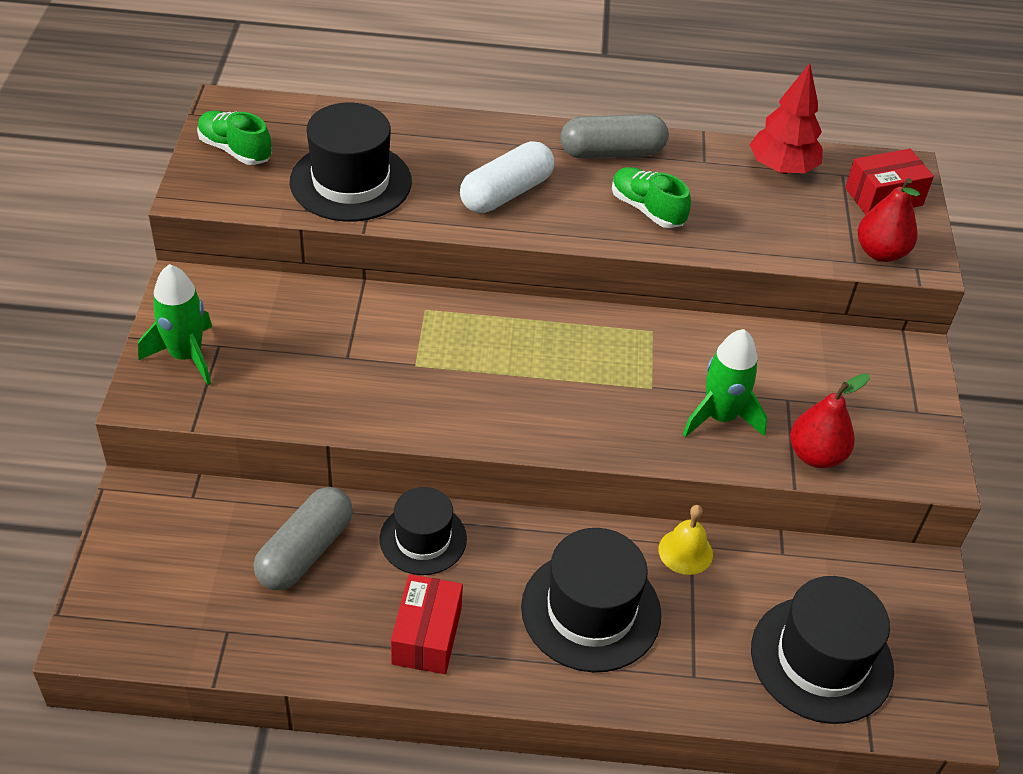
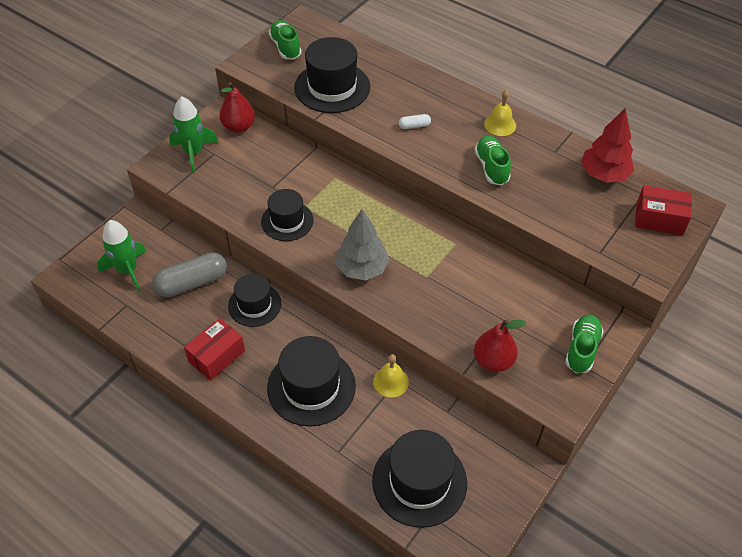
camera: 35 degrees right, 5 degrees up
white capsule [460,141,554,213] -> white capsule [399,114,431,129], size x0.45
grey capsule [561,114,669,158] -> yellow bell [484,90,516,136]
green rocket [683,329,767,437] -> green rocket moved to [97,220,147,291]
red pear [858,178,920,262] -> red pear moved to [219,82,255,133]
none -> black hat [261,189,314,241]
none -> grey tree [336,209,389,281]
none -> green shoe [565,314,603,373]

